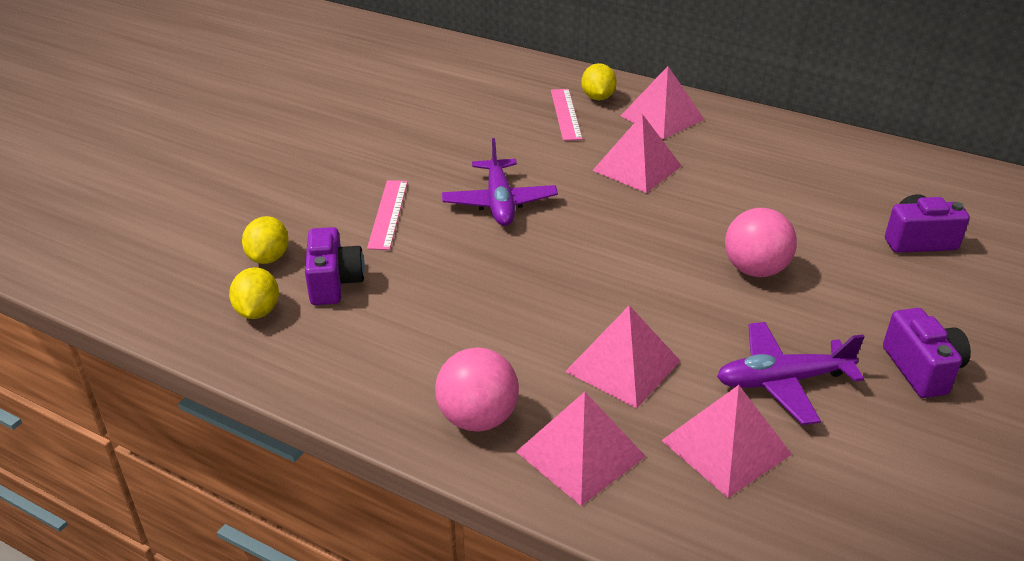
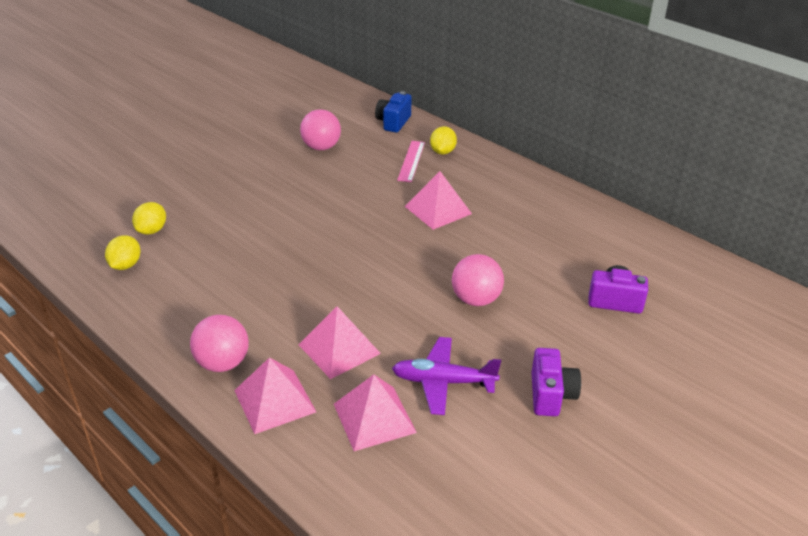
camera: 15 degrees right, 0 degrees up
purple camera [305,227,365,305] -> none
pink ruler [367,180,408,250] -> none
purple plane [442,138,558,226] -> none
pink pyramid [621,66,705,139] -> none
none -> pink ball [300,109,341,150]
none -> blue camera [375,91,412,133]

